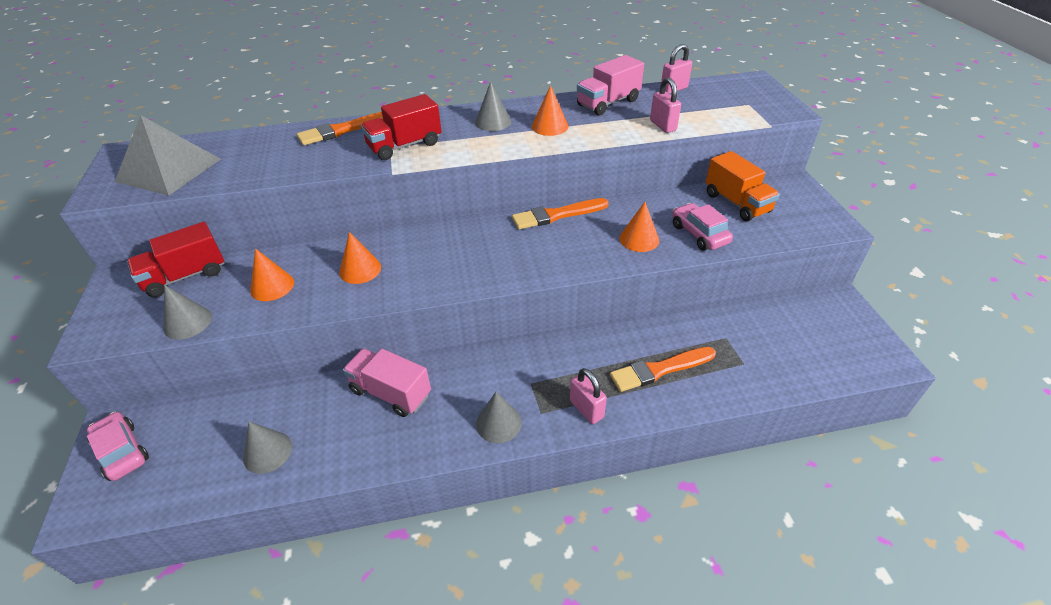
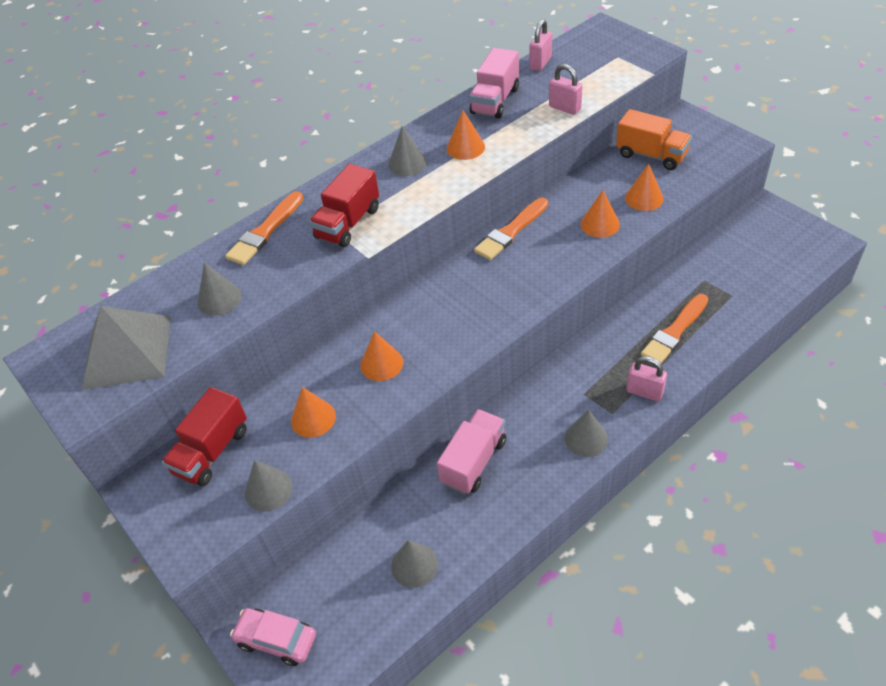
camera: 25 degrees left, 5 degrees up
pink truck [343,348,431,417] -> pink truck turned 120 degrees clockwise [437,409,506,494]
pink car [672,203,733,251] -> orange cone [625,164,664,211]
none -> grey cone [197,263,242,316]

